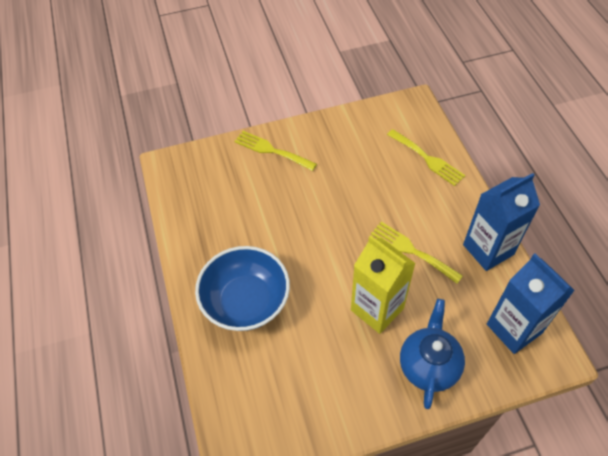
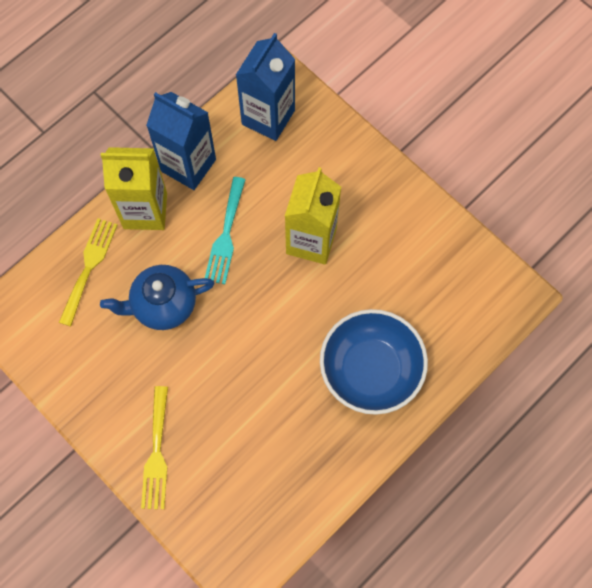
camera: 120 degrees left, 15 degrees up
yellow fork [371,222,463,284] -> turquoise fork [205,177,246,284]
blue teapot [400,299,465,409] -> blue teapot moved to [100,265,215,330]
none -> yellow carton [101,147,167,230]

